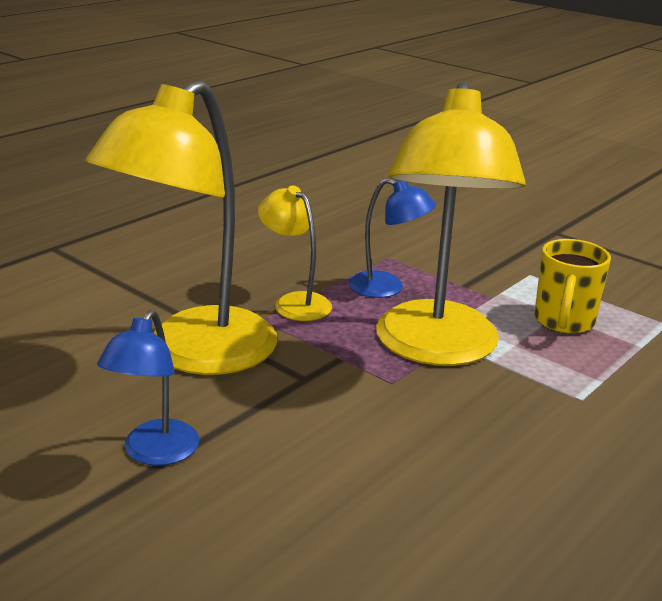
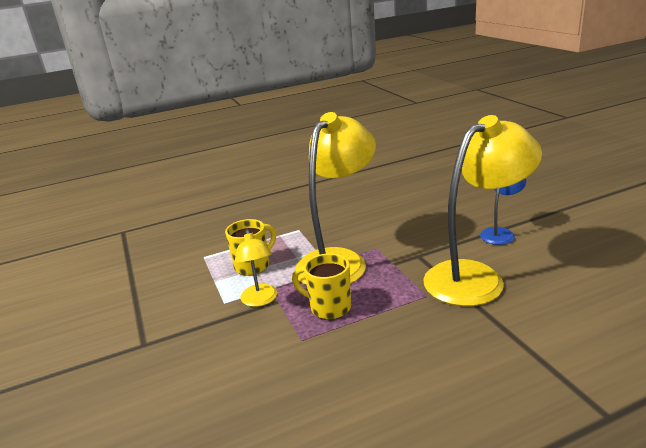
camera: 150 degrees left, 0 degrees up
yellow lamp [258,186,332,321] -> yellow lamp moved to [235,229,277,307]
blue lamp [349,178,436,298] -> yellow mug [292,253,351,320]

